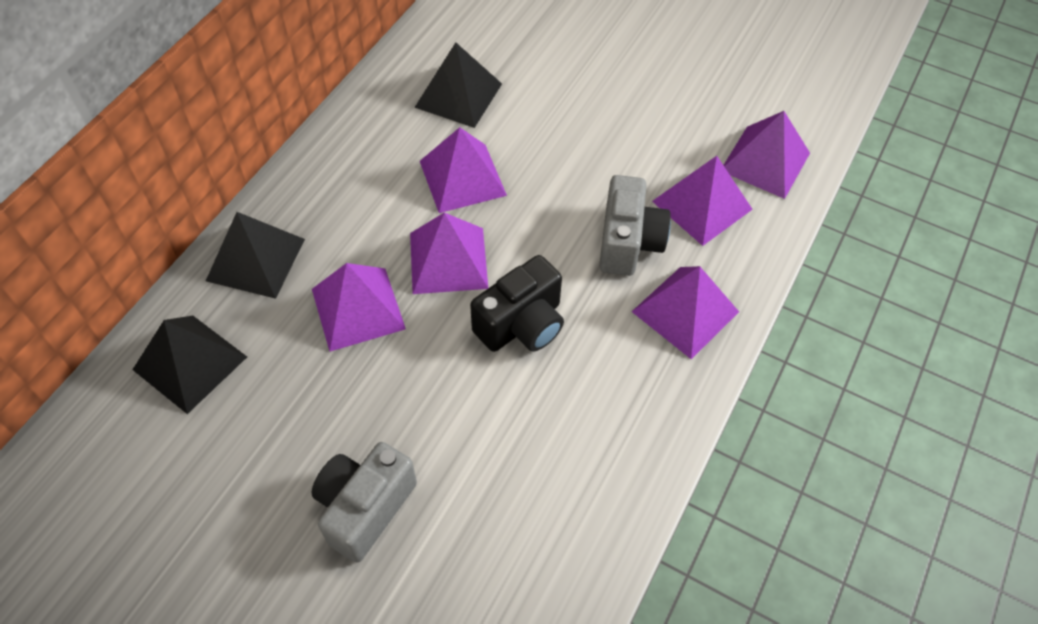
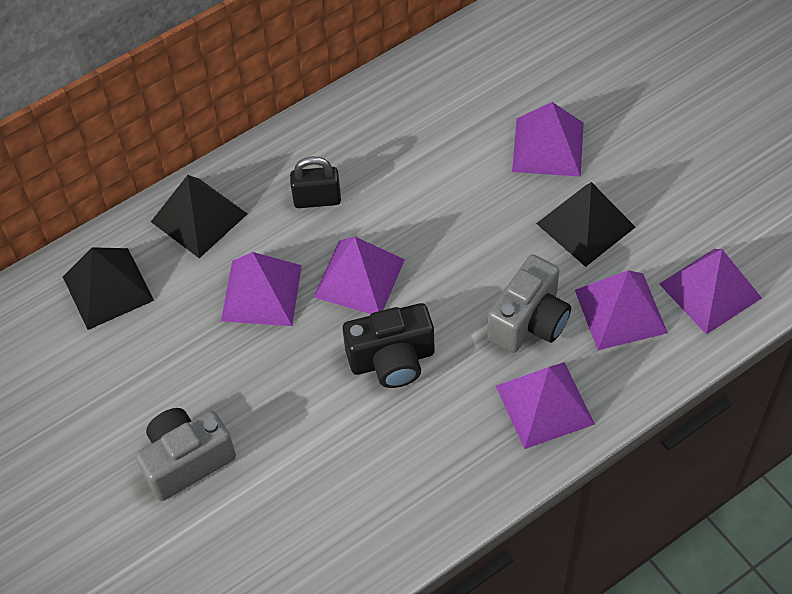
camera: 30 degrees right, 0 degrees up
black pyramid [414,42,502,128] -> black pyramid moved to [536,182,635,267]
purple pyramid [420,127,507,213] -> purple pyramid moved to [512,102,584,177]
none -> black padlock [290,157,341,208]

